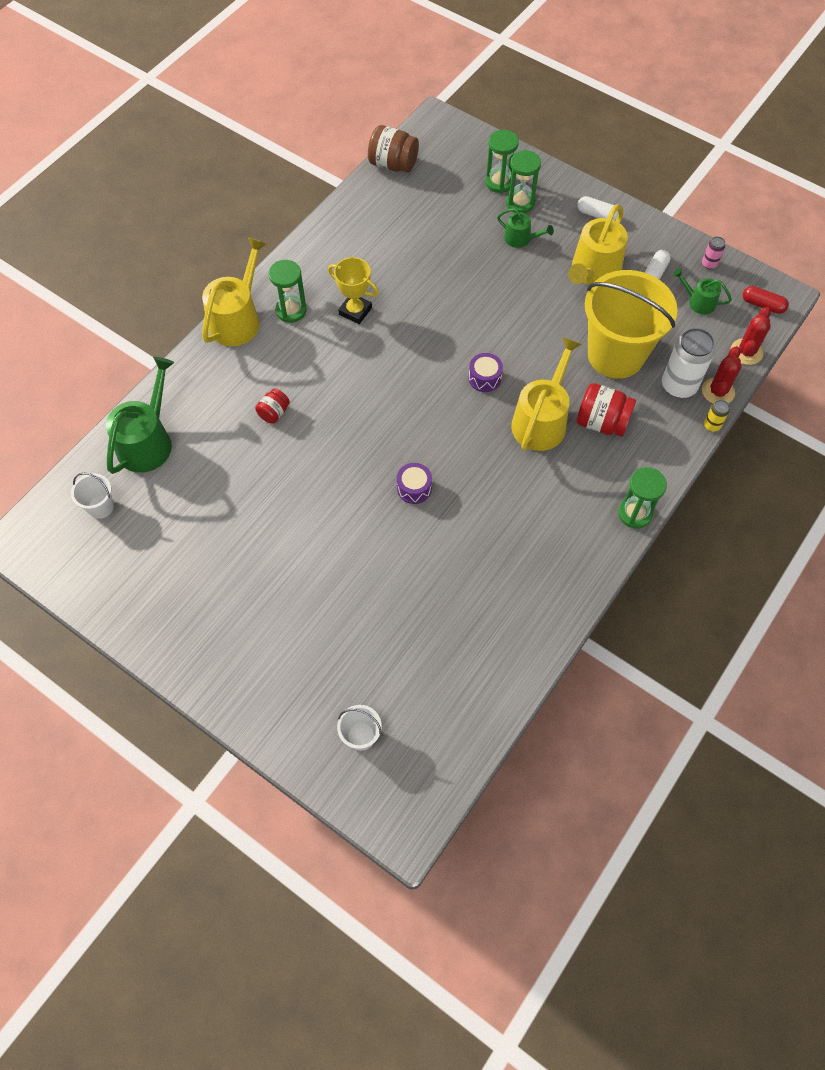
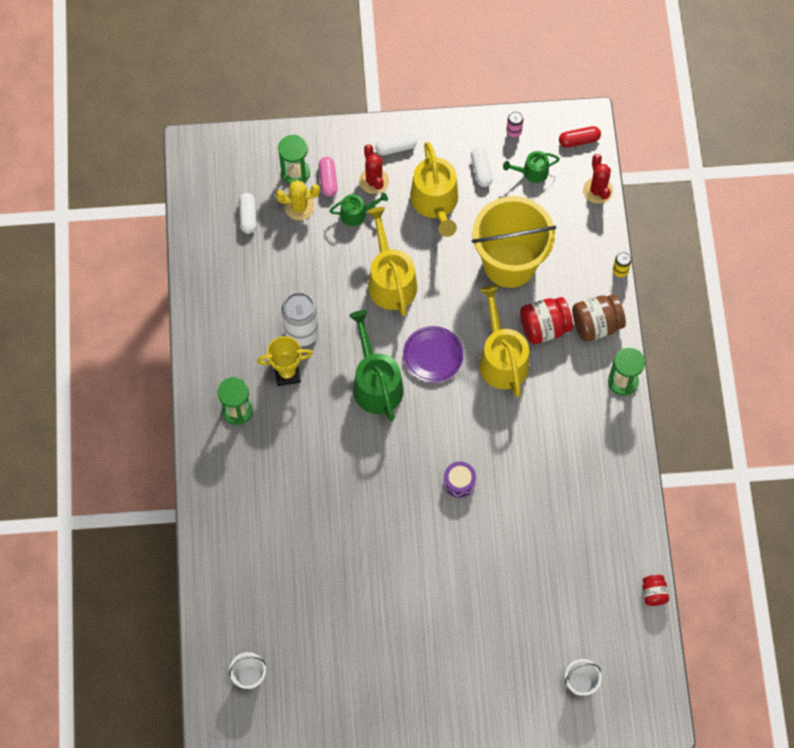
camera: 40 degrees left, 5 degrees up
green watering can [106,357,174,474] -> green watering can moved to [349,310,404,422]
yellow watering can [202,237,267,346] -> yellow watering can moved to [367,207,417,316]
red jar [255,388,290,424] -> red jar moved to [642,575,669,606]
brown jar [368,125,419,173] -> brown jar moved to [572,294,626,341]
purple drum [468,353,503,392] -> purple plate [403,326,463,383]
green hourglass [506,150,541,213] -> pink capsule [319,157,338,197]
white can [662,328,715,398] -> white can moved to [281,292,319,346]
red cactus [702,346,741,403] -> red cactus moved to [359,144,389,194]
none -> white capsule [239,193,256,234]
none -> yellow cactus [276,180,320,220]

